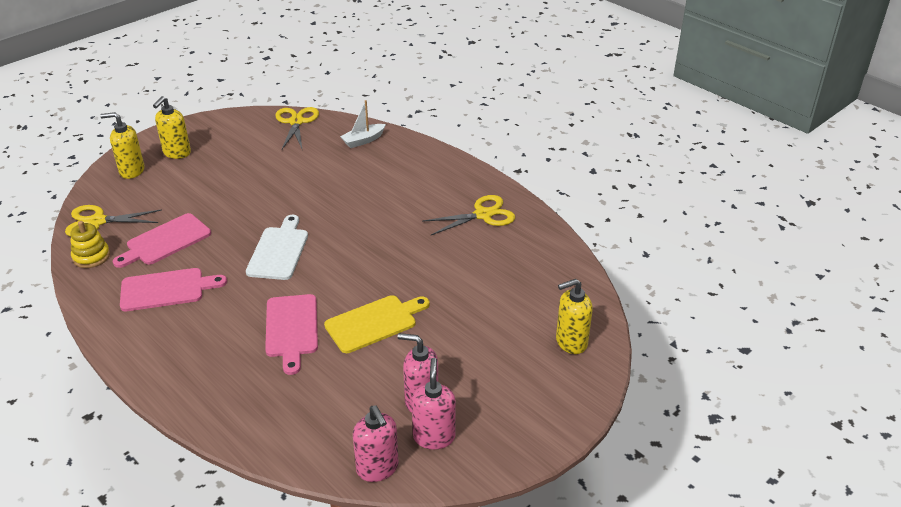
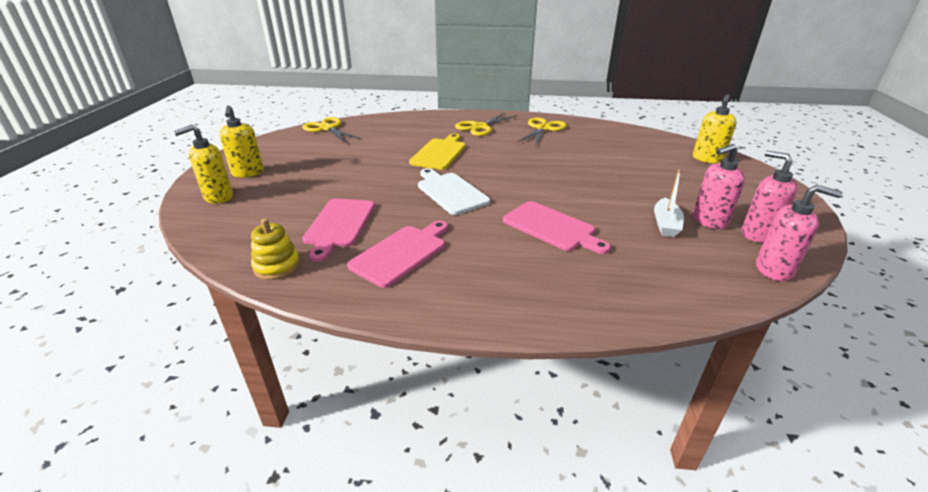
camera: 40 degrees left, 5 degrees down
yellow scissors [65,205,162,237] -> yellow scissors moved to [455,113,517,136]
yellow cutting board [324,295,430,353] -> yellow cutting board moved to [409,134,466,170]
white boat [340,100,386,148] -> white boat moved to [654,169,684,237]

